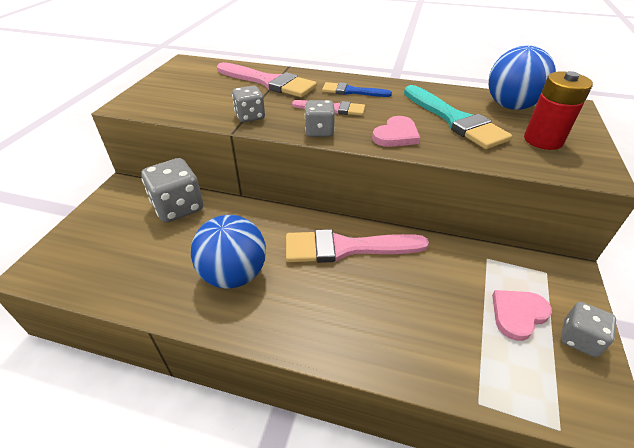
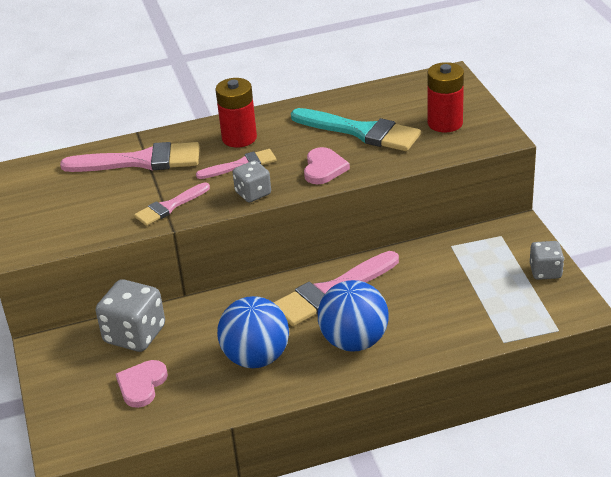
camera: 30 degrees left, 5 degrees down
grey dice [232,85,265,122] -> pink brush [134,182,210,226]
blue brush [322,82,392,97] -> red battery [215,78,257,147]
blue ball [488,46,556,110] -> blue ball moved to [318,280,389,352]
pink heart [492,290,552,341] -> pink heart moved to [116,360,168,408]

